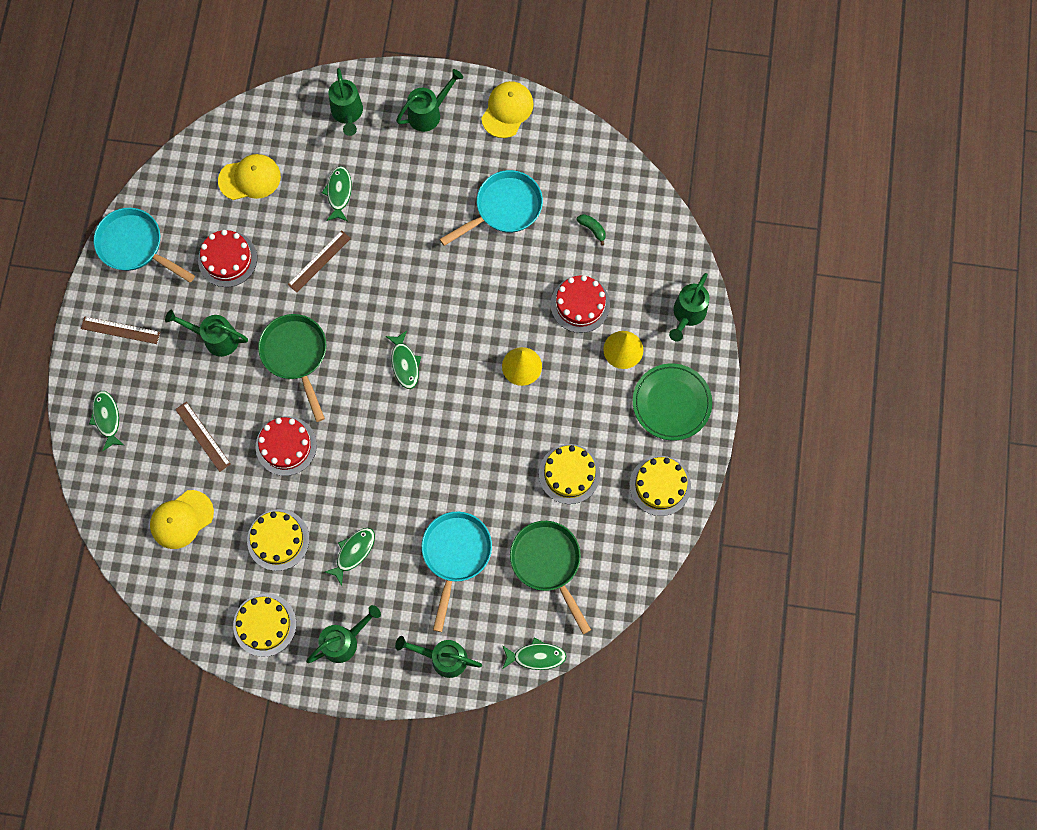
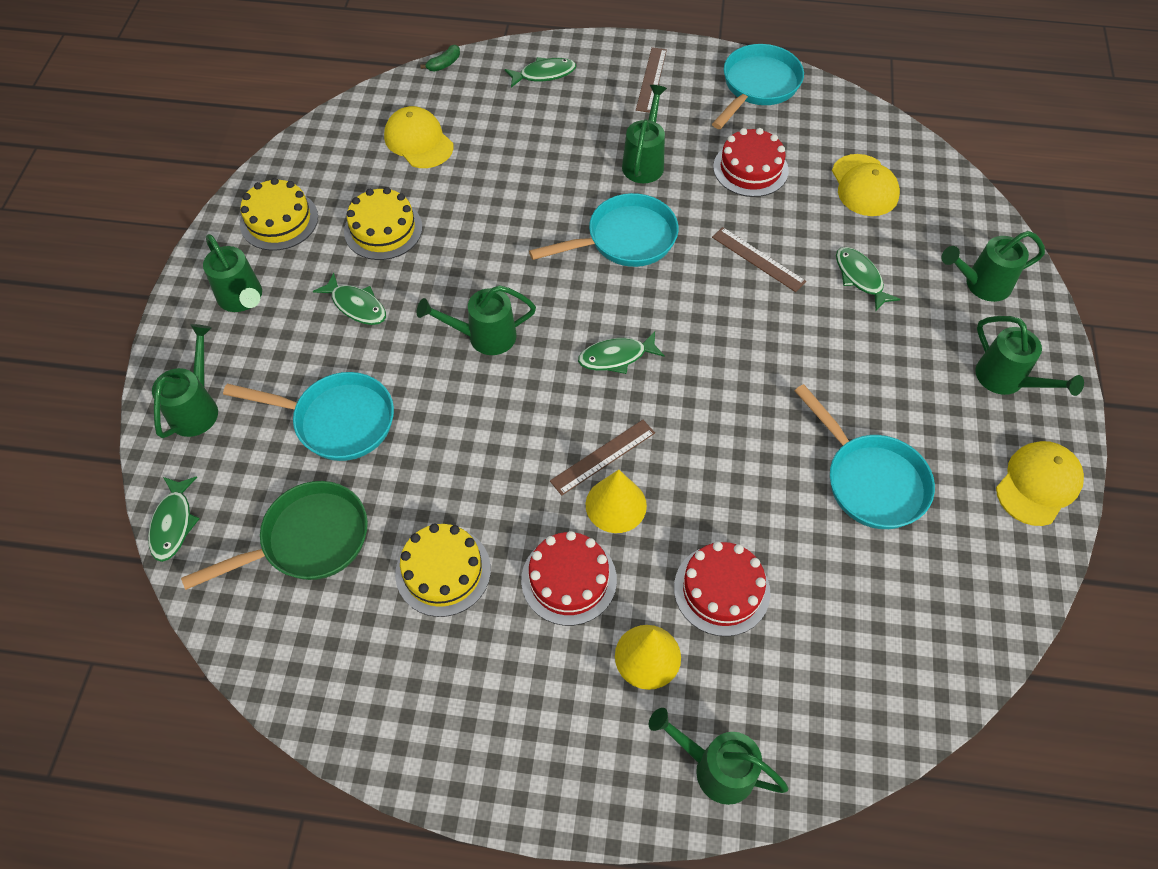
camera: 90 degrees right, 15 degrees down
brown ruler [175,402,231,472] -> brown ruler moved to [550,420,655,496]
red cake [256,416,317,476] -> red cake moved to [521,531,617,626]
green pan [258,314,326,422] -> turquoise pan [529,193,679,267]
green fish [322,166,352,222] -> green fish turned 120 degrees counterclockwise [836,247,901,311]
yellow cap [481,81,534,138] -> yellow cap turned 75 degrees counterclockwise [996,441,1084,526]
green banana [577,214,606,246] -> green banana moved to [420,45,460,72]
yellow cake [629,456,691,516] -> none
green plate [633,363,712,440] -> none
none -> green watering can [417,285,536,355]

